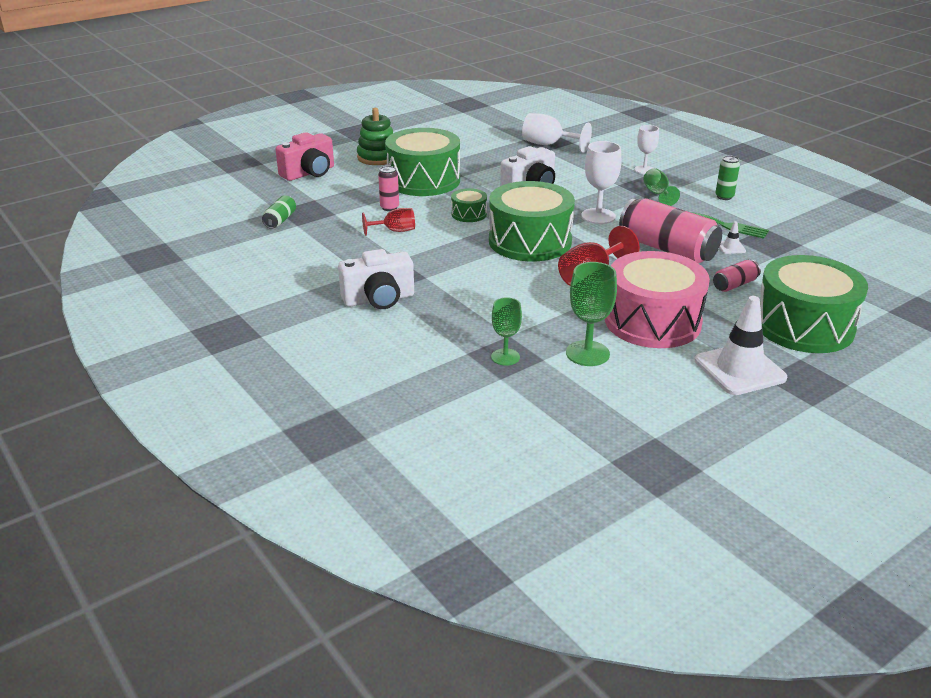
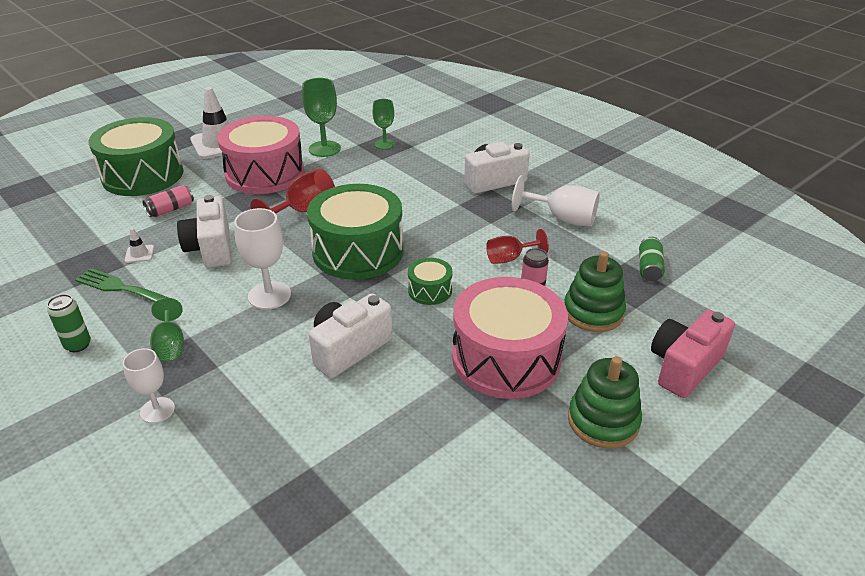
camera: 175 degrees right, 5 degrees up
green drum [385,128,460,196] -> pink drum [452,277,568,399]
white goblet [522,113,592,153] -> white goblet moved to [512,175,600,226]
pink can [619,198,722,263] -> white camera [177,195,231,268]
none -> green stacking toy [564,251,626,332]

